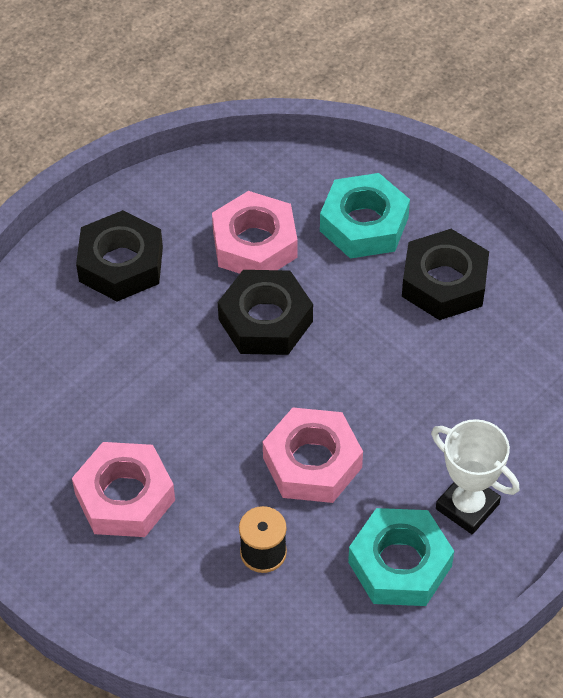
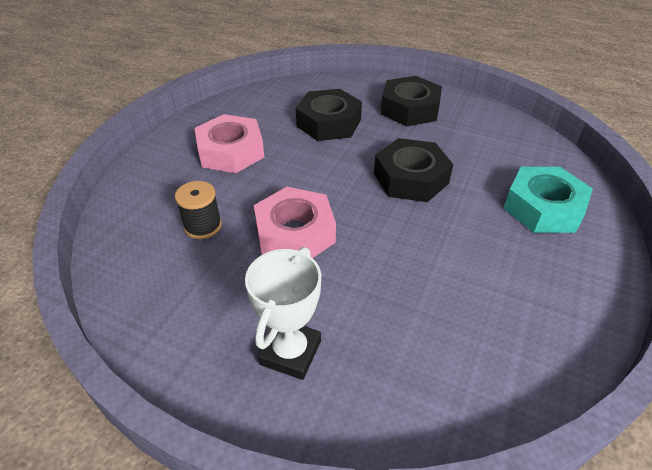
camera: 70 degrees right, 10 degrees down
pink nut [212,191,298,274] -> none
turquoise nut [348,508,454,606] -> none
black nut [402,229,489,320] -> black nut moved to [296,89,362,141]

